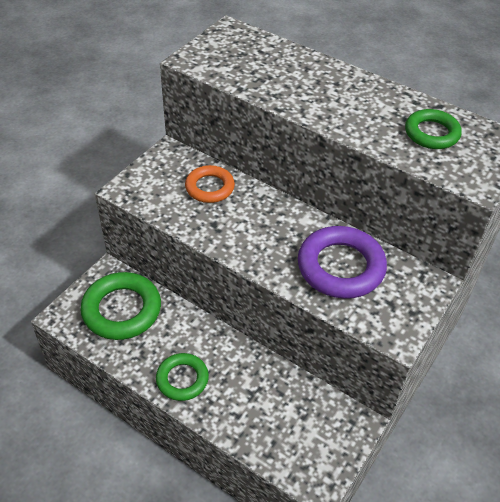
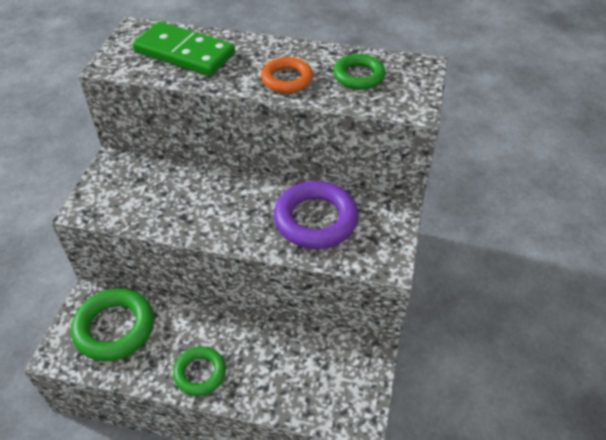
camera: 20 degrees left, 0 degrees up
orange ring [185,165,235,203] -> orange ring moved to [261,57,313,93]
none -> green domino [133,21,235,76]

